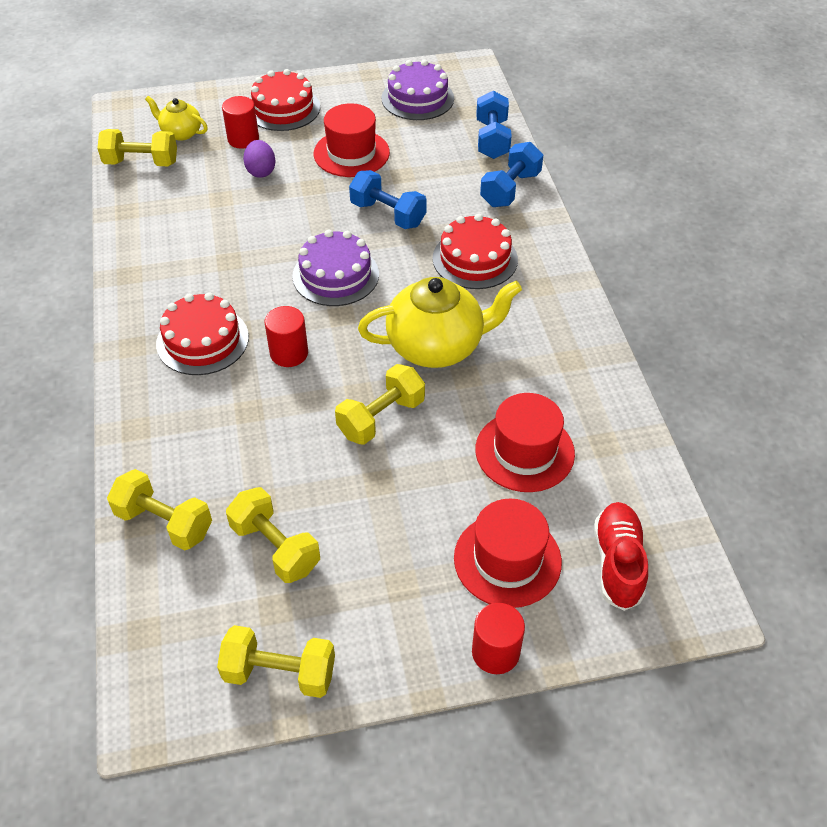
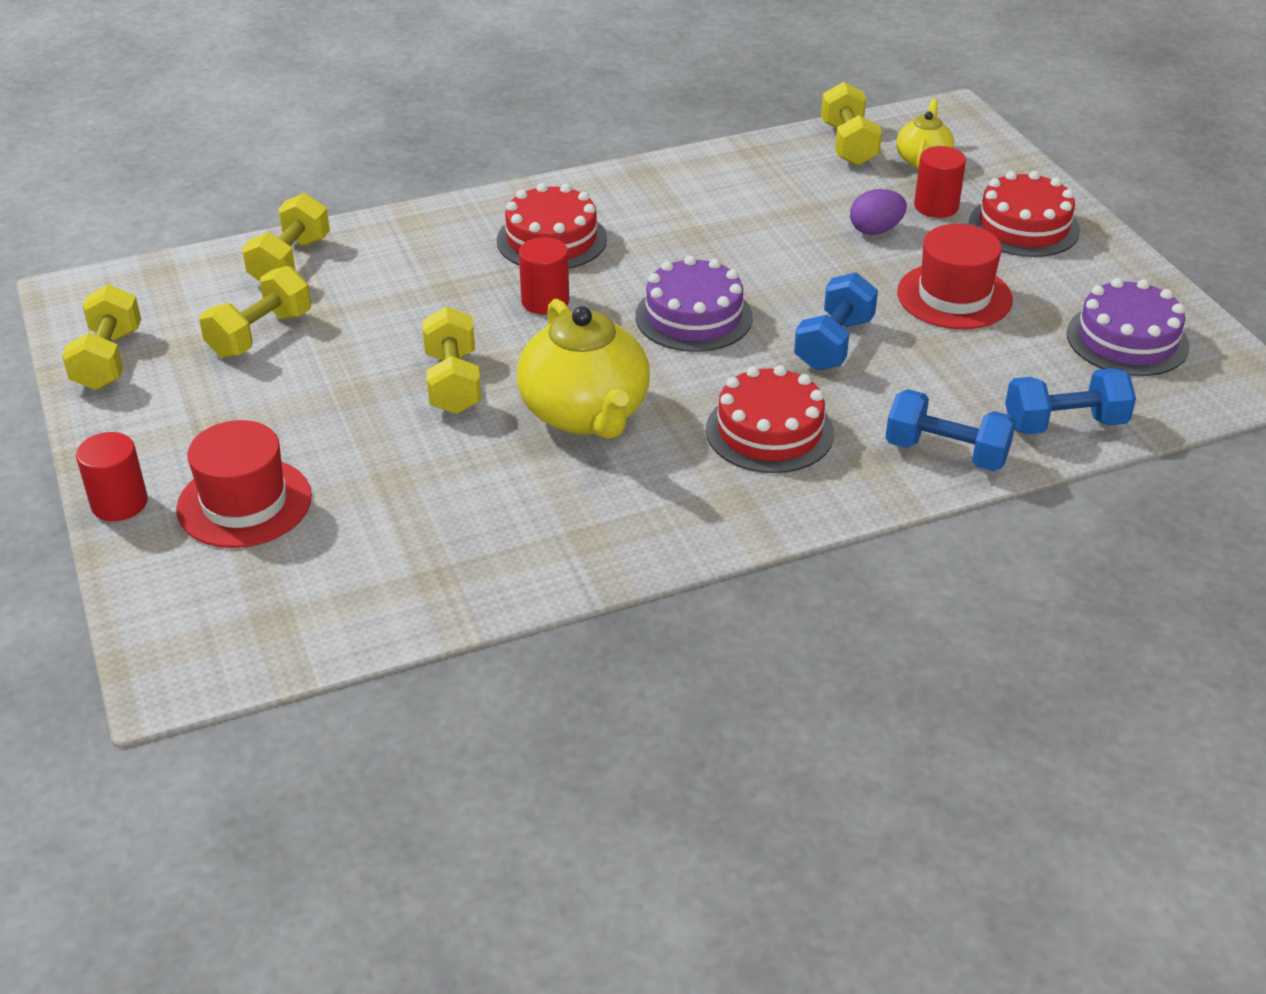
camera: 80 degrees right, 10 degrees down
yellow dumbbell [335,364,425,445] -> yellow dumbbell turned 45 degrees clockwise [422,307,481,414]
red hat [475,393,575,492] -> none
red shoe [594,502,648,611] -> none

